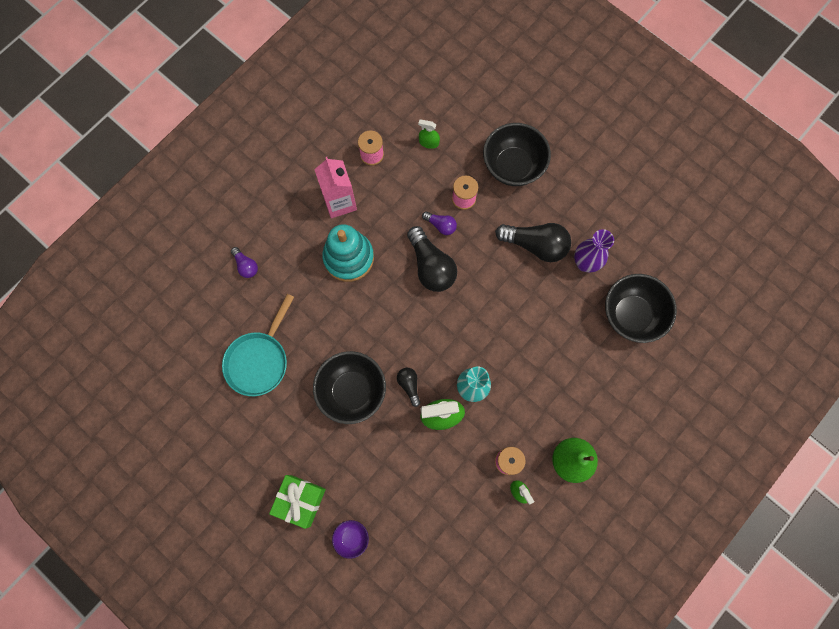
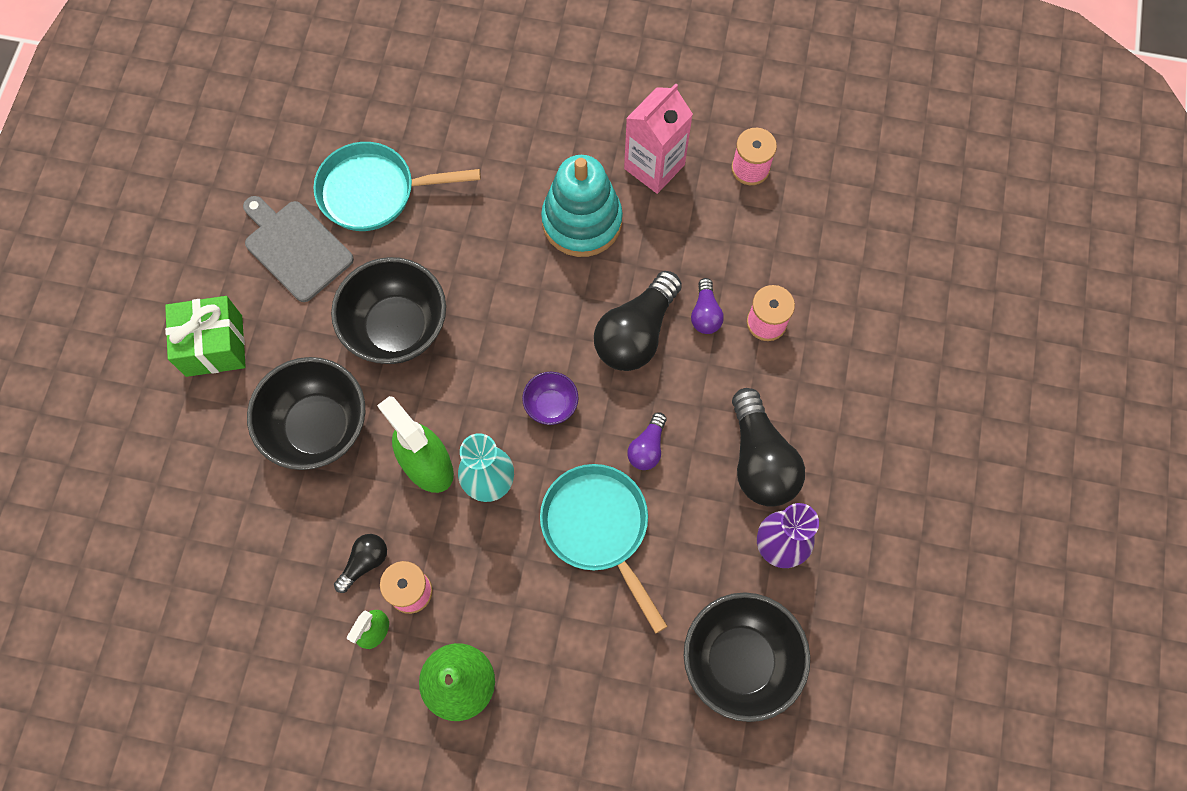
camera: 60 degrees right, 5 degrees down
purple light bulb [231,247,258,278] -> purple light bulb moved to [627,412,666,470]
purple bowl [332,520,369,559] -> purple bowl moved to [522,372,578,425]
black light bulb [397,368,420,407] -> black light bulb moved to [334,534,387,593]
green spray bottle [418,119,440,149] -> none
black bowl [483,123,551,186] -> black bowl moved to [247,357,365,470]
none -> grey cutting board [243,196,354,302]
none -> turquoise pan [540,464,668,634]

